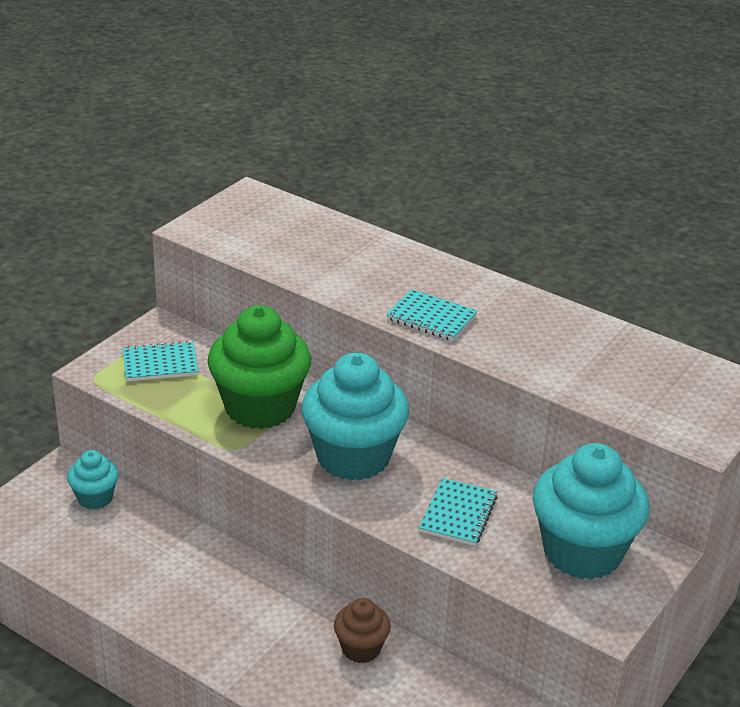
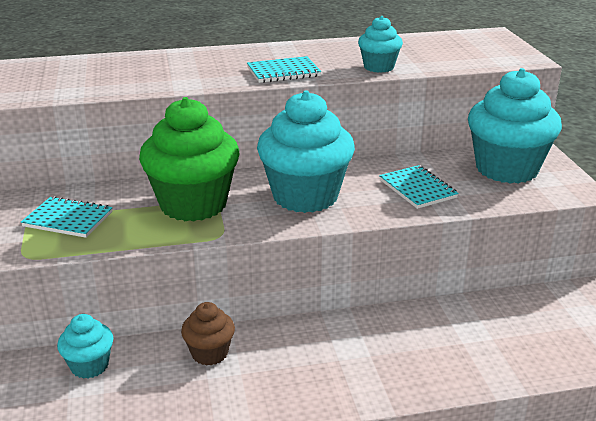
camera: 45 degrees left, 5 degrees down
turquoise notebook [123,341,198,381] -> turquoise notebook turned 75 degrees clockwise [21,196,113,238]
brown cupcake [334,598,391,663] -> brown cupcake moved to [181,302,235,366]
none -> turquoise cupcake [358,16,403,73]

